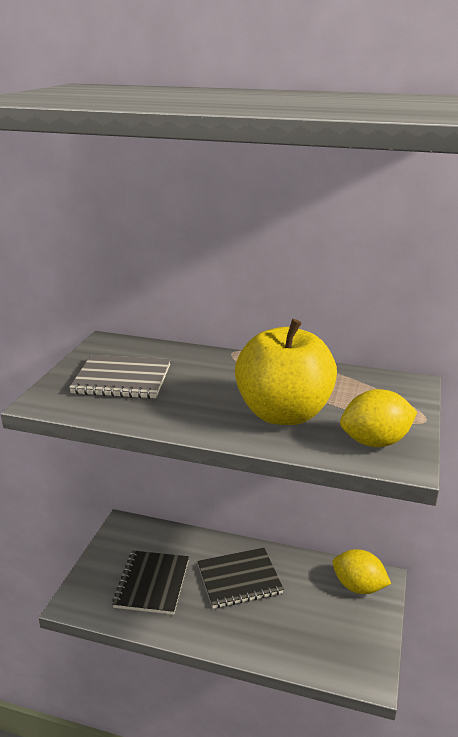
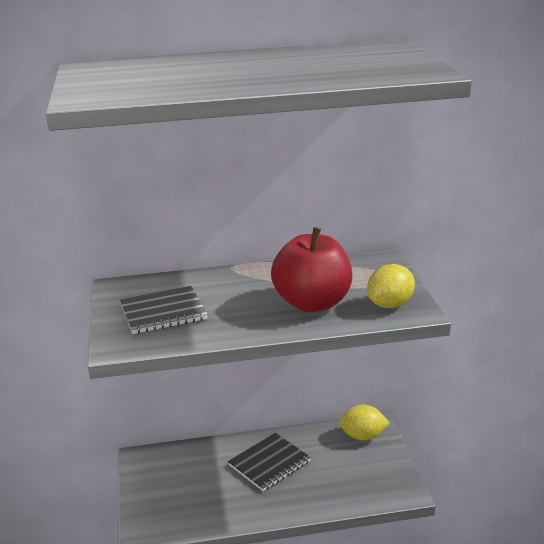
camera: 25 degrees left, 0 degrees up
black notebook [112,551,189,615] -> none
yellow apple [235,319,337,425] -> red apple [271,227,352,312]

